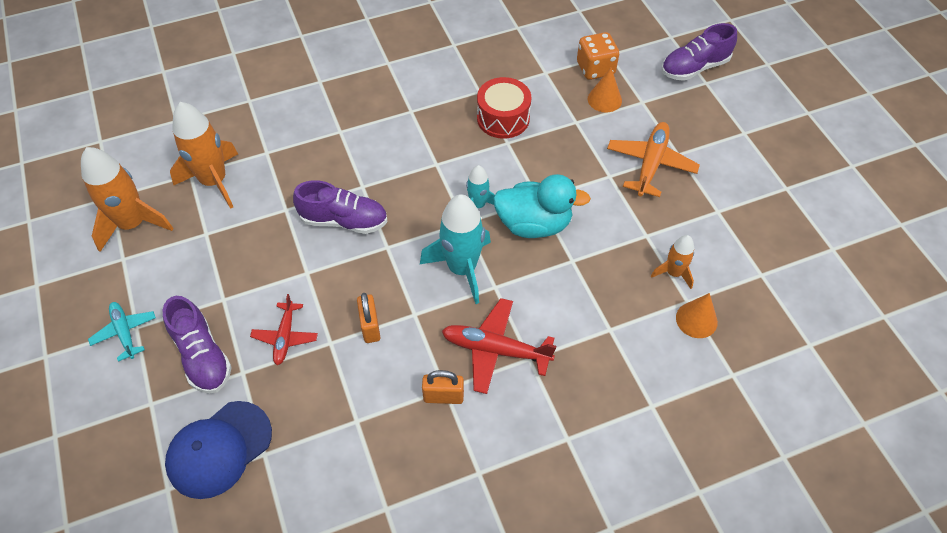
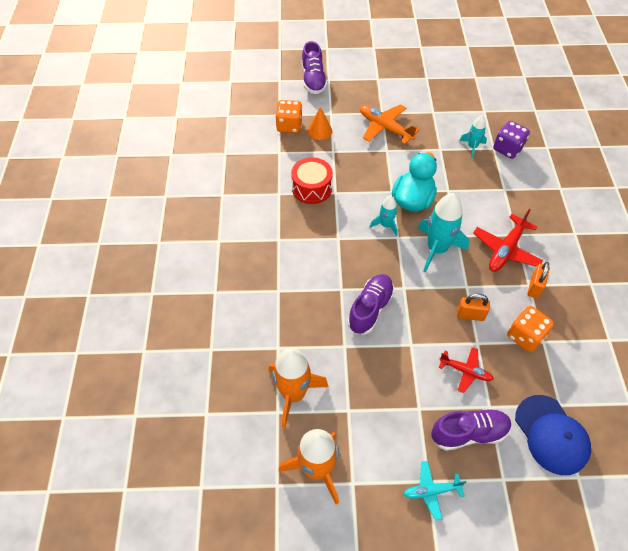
camera: 70 degrees left, 0 degrees up
orange rocket [651,235,694,289] -> turquoise rocket [459,116,487,158]
orange cone [676,293,718,338] -> purple dice [493,121,530,159]
none -> orange dice [507,306,554,352]

